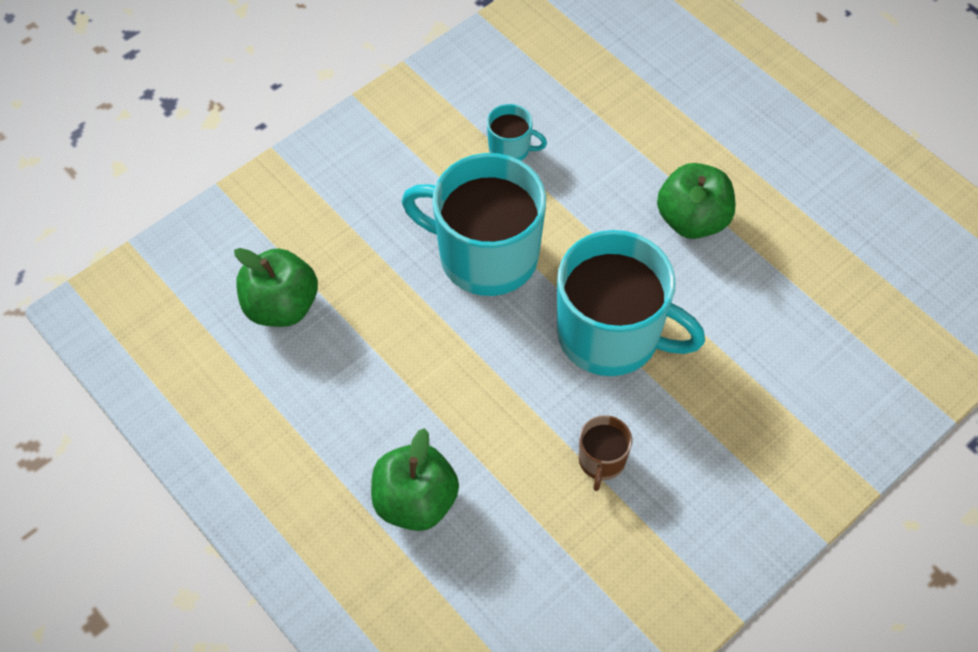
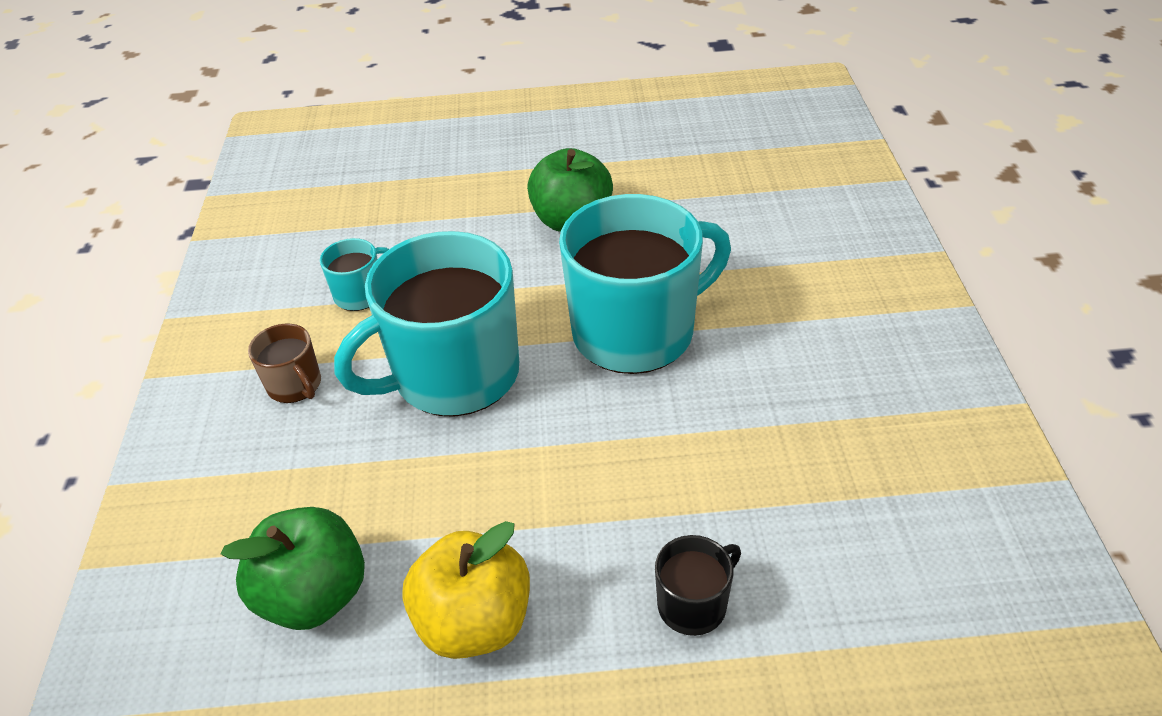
camera: 50 degrees left, 15 degrees down
green apple [371,428,459,531] -> black mug [655,535,741,636]
brown mug [579,415,632,491] -> brown mug moved to [248,324,321,403]
none -> yellow apple [402,521,530,659]

